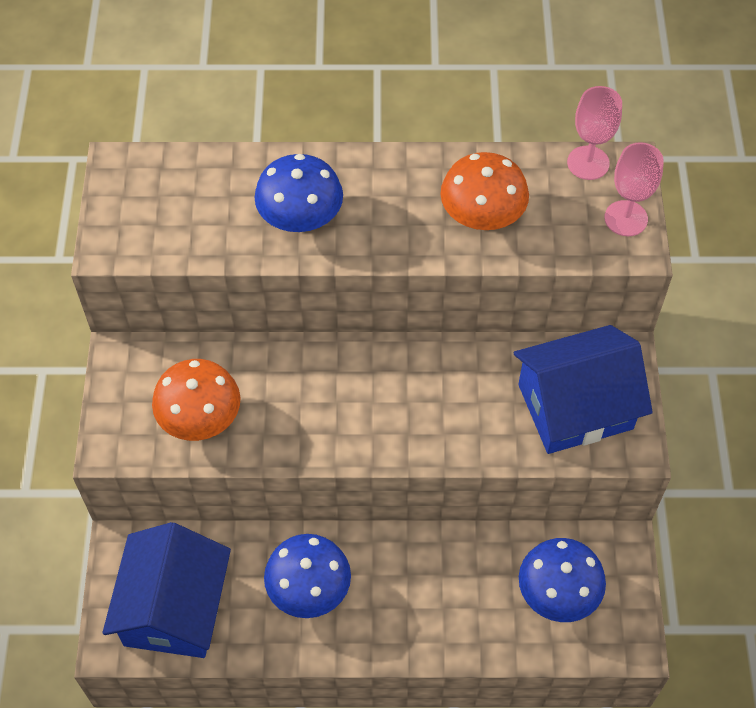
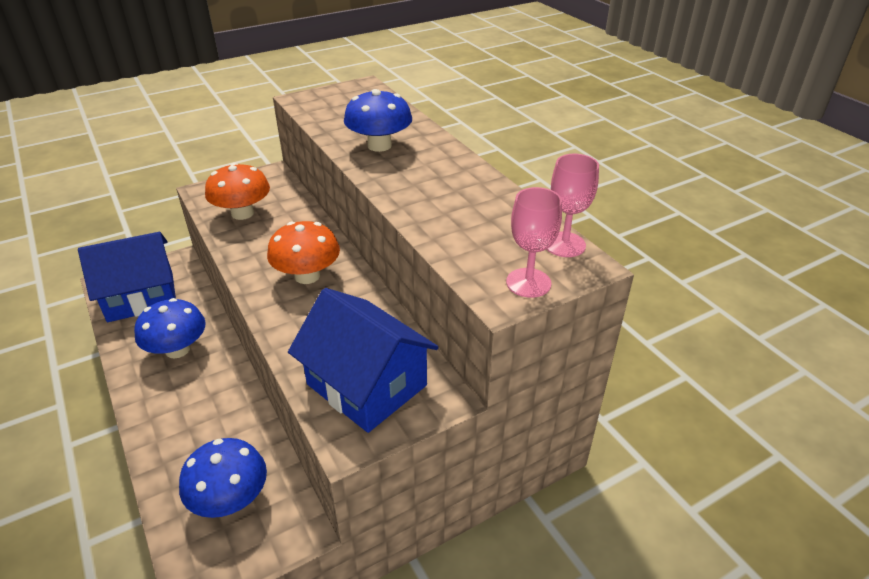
camera: 60 degrees right, 20 degrees down
orange mushroom [440,152,529,230] -> orange mushroom moved to [267,221,340,284]

